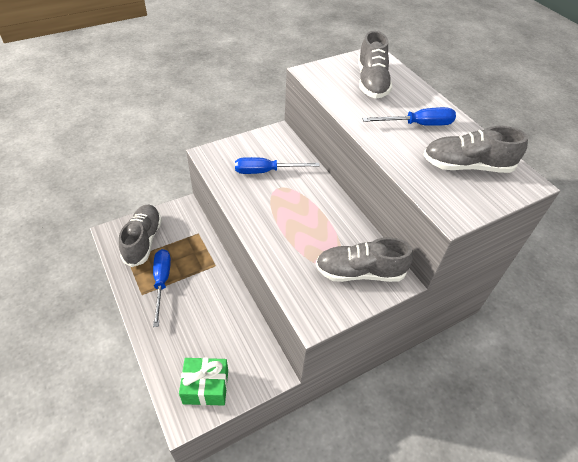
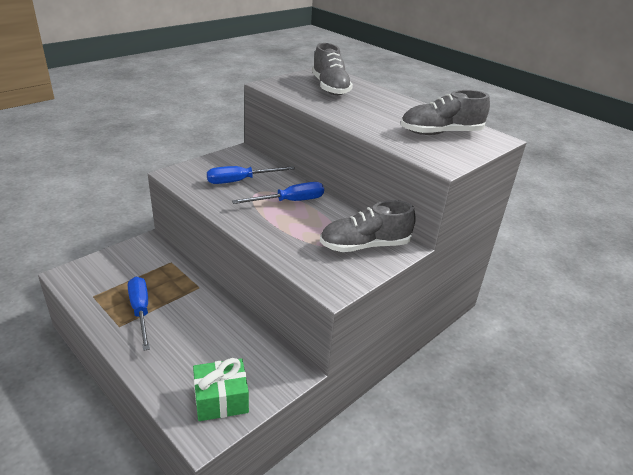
camera: 15 degrees left, 15 degrees down
grey shoe [119,205,162,267] -> none
blue screwdriver [362,107,456,126] -> blue screwdriver moved to [232,182,324,204]

